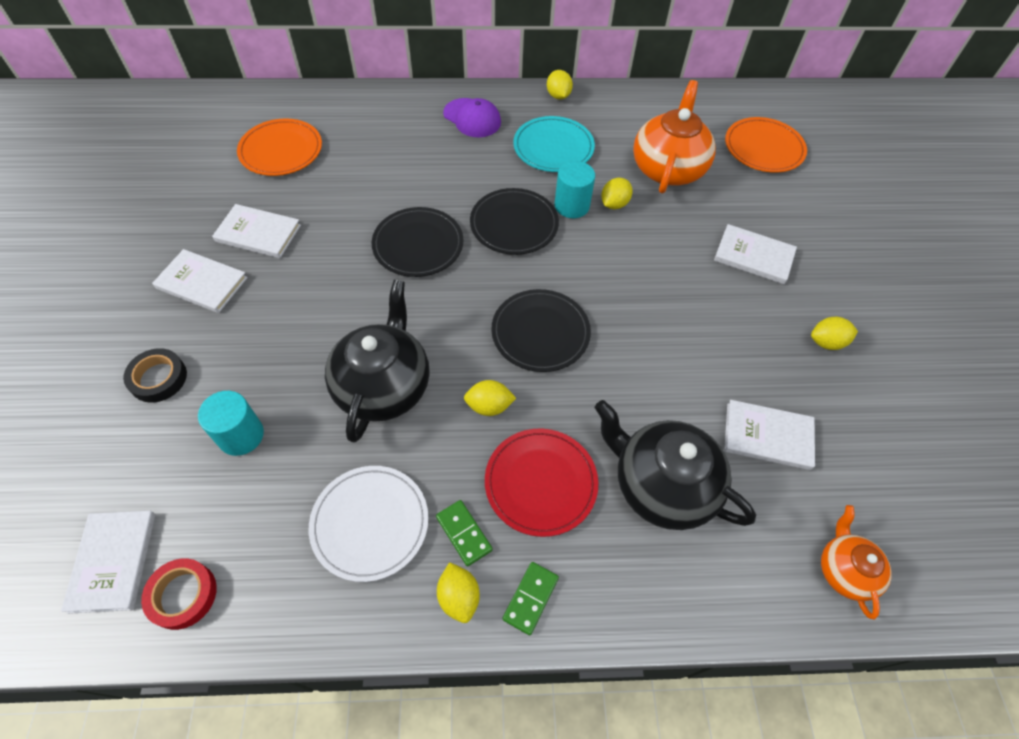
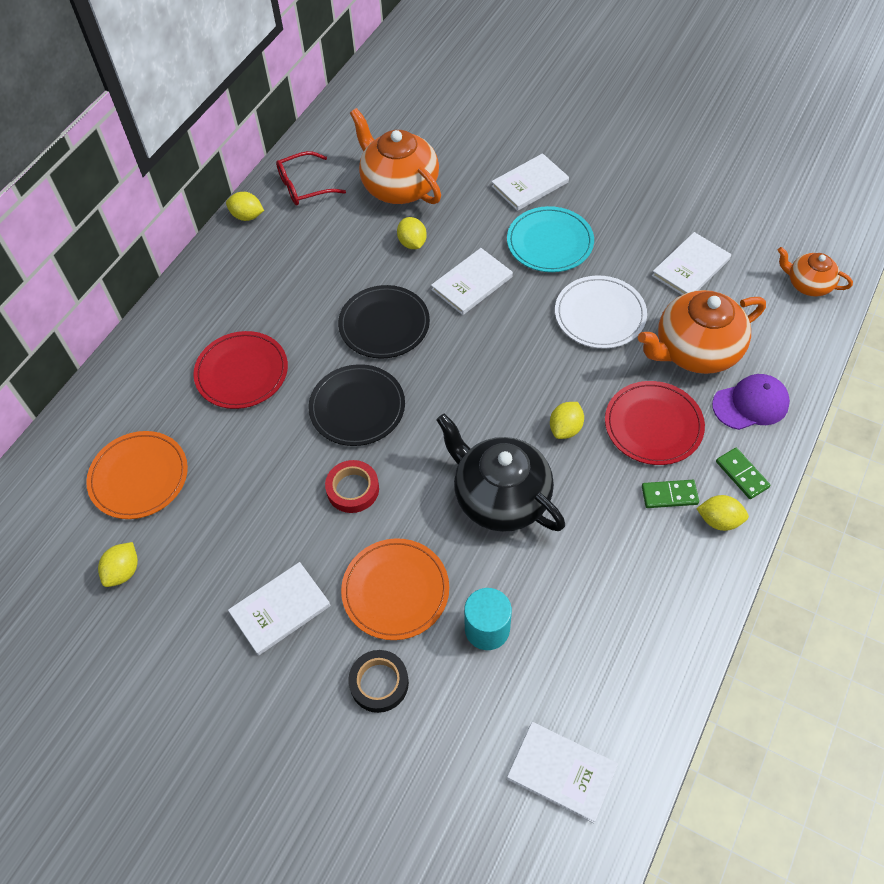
camera: 55 degrees left, 0 degrees up
red tape [141,558,217,630] -> red tape moved to [325,460,379,513]
white book [212,204,301,258] -> white book moved to [431,248,513,315]
white plate [309,466,429,582] -> white plate moved to [555,275,647,349]
purple cap [443,98,501,137] -> purple cap moved to [712,374,790,430]
black plate [491,289,591,372] -> none
turquoise plate [513,116,595,172] -> turquoise plate moved to [507,206,594,272]
turquoise cylinder [555,161,595,218] -> none
black teapot [595,400,756,530] -> orange teapot [638,290,766,374]
orange plate [725,117,807,173] -> orange plate moved to [341,538,449,640]
yellow lemon [811,317,858,350] -> yellow lemon moved to [98,542,138,587]
none -> red plate [193,331,288,409]
none -> red glasses [276,151,346,205]

